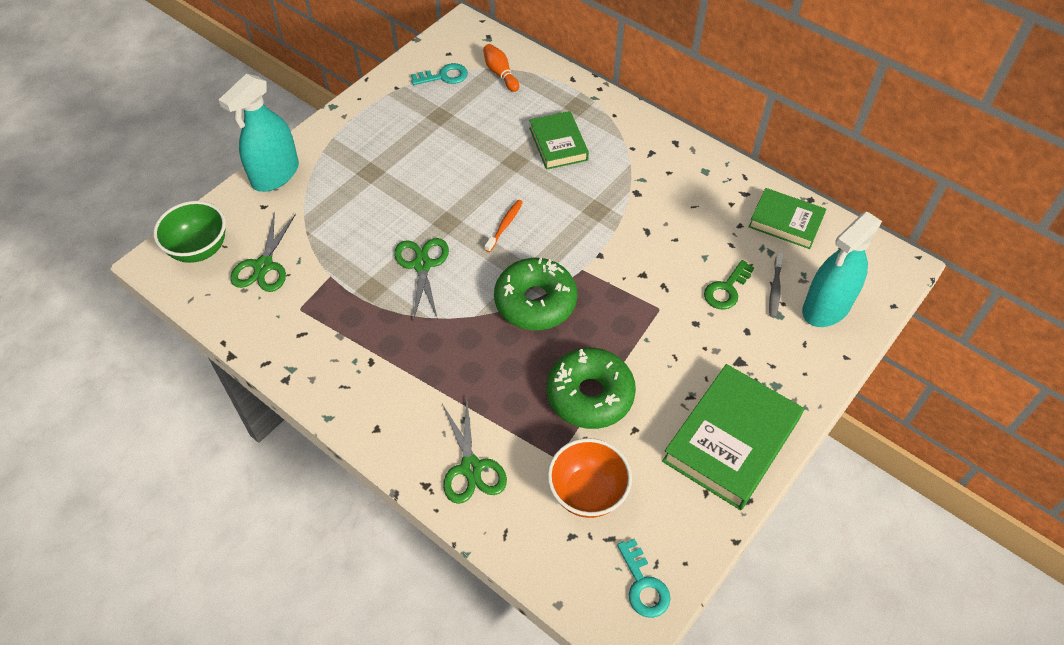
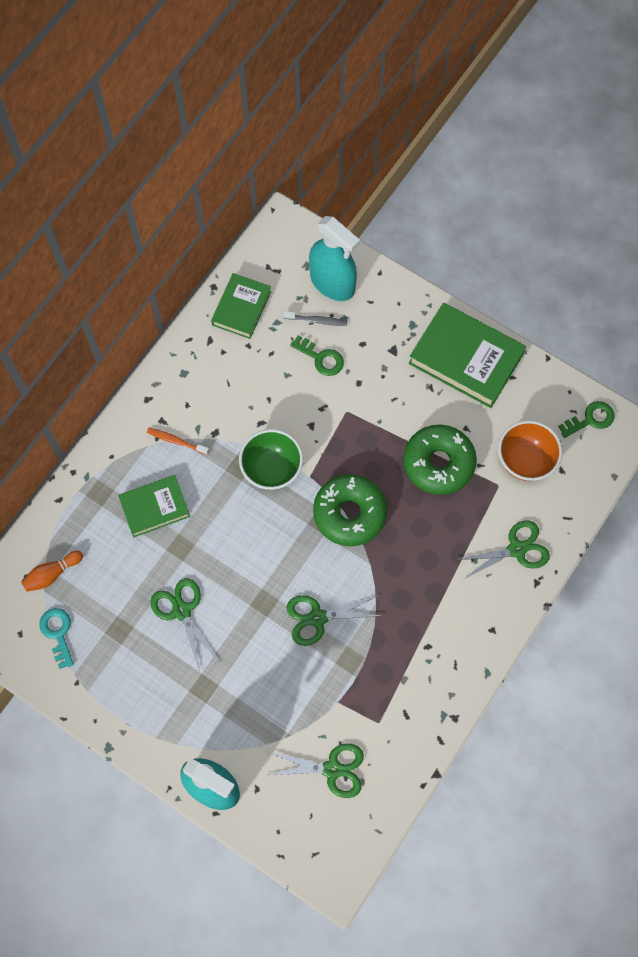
camera: 95 degrees left, 15 degrees up
green bowl [153,201,226,263] -> green bowl moved to [239,429,303,490]
orange toothbrush [485,200,523,252] -> orange toothbrush moved to [147,428,209,455]
turquoise key [617,539,670,618] -> green key [558,401,615,438]
none -> green scissors [150,578,219,671]

